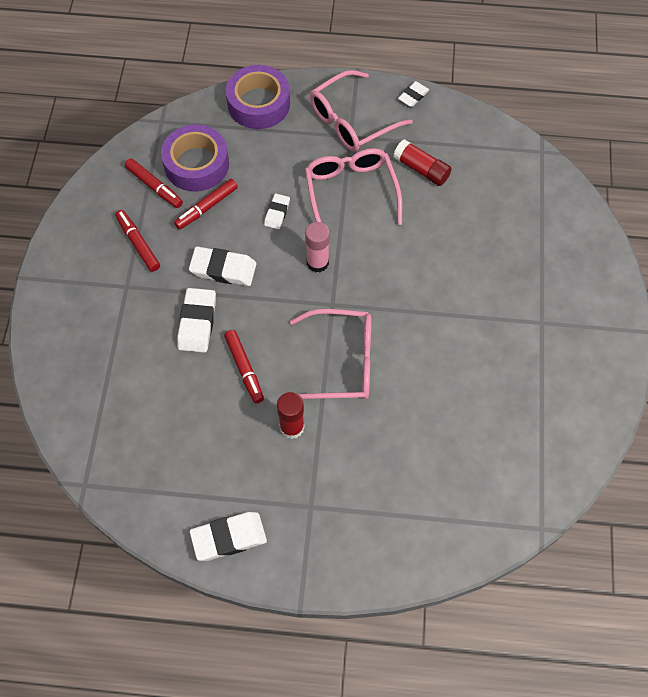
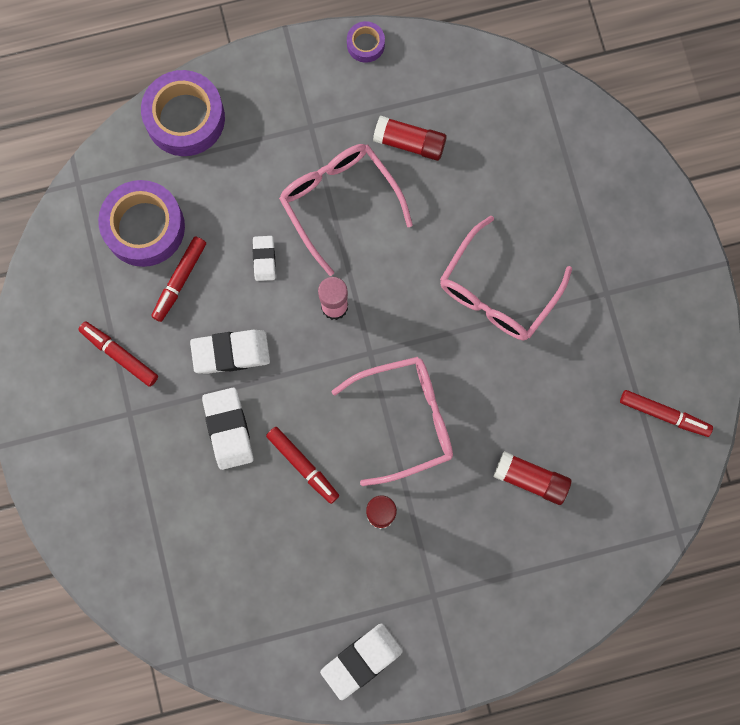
camera: 20 degrees left, 15 degrees up
red marker [125,158,183,208] -> red marker moved to [620,390,713,437]
pink glasses [310,70,413,152] -> pink glasses moved to [440,215,572,340]
white eraser [398,81,429,107] -> purple tape [347,21,385,63]
none -> red glue stick [494,451,571,505]

